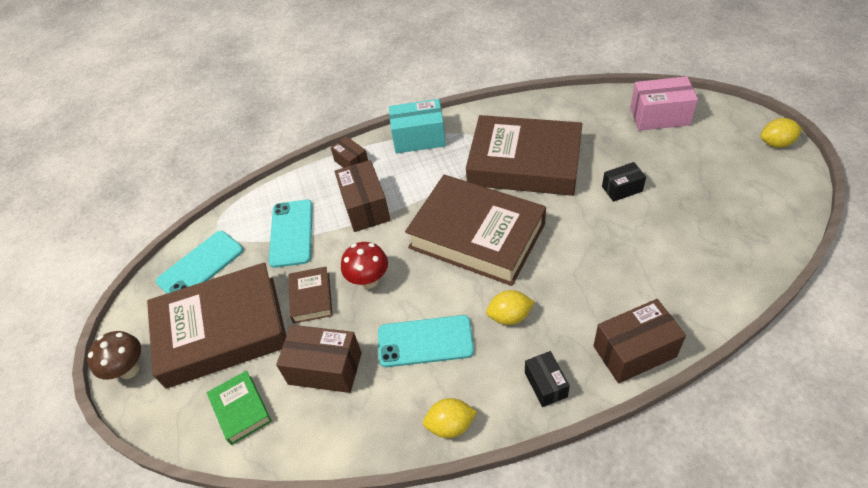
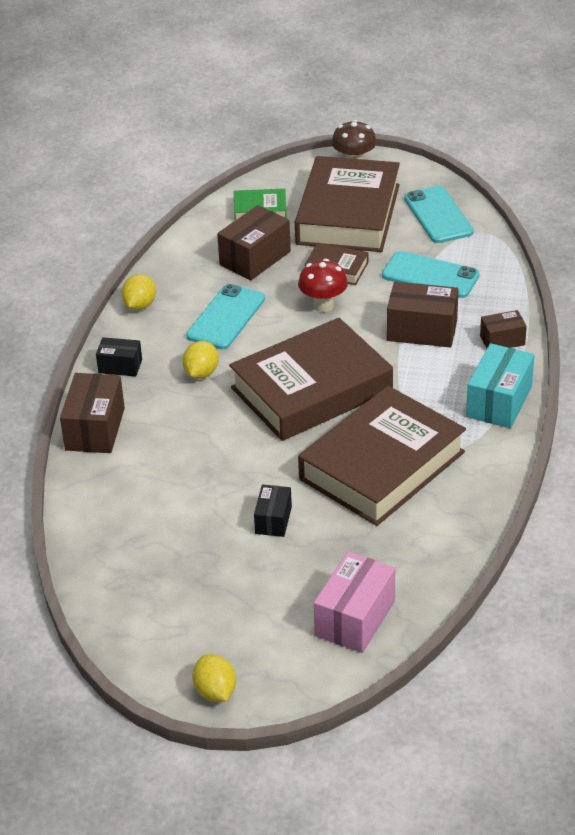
camera: 115 degrees right, 10 degrees down
yellow lemon [760,118,802,148] -> yellow lemon turned 45 degrees counterclockwise [192,654,236,702]

